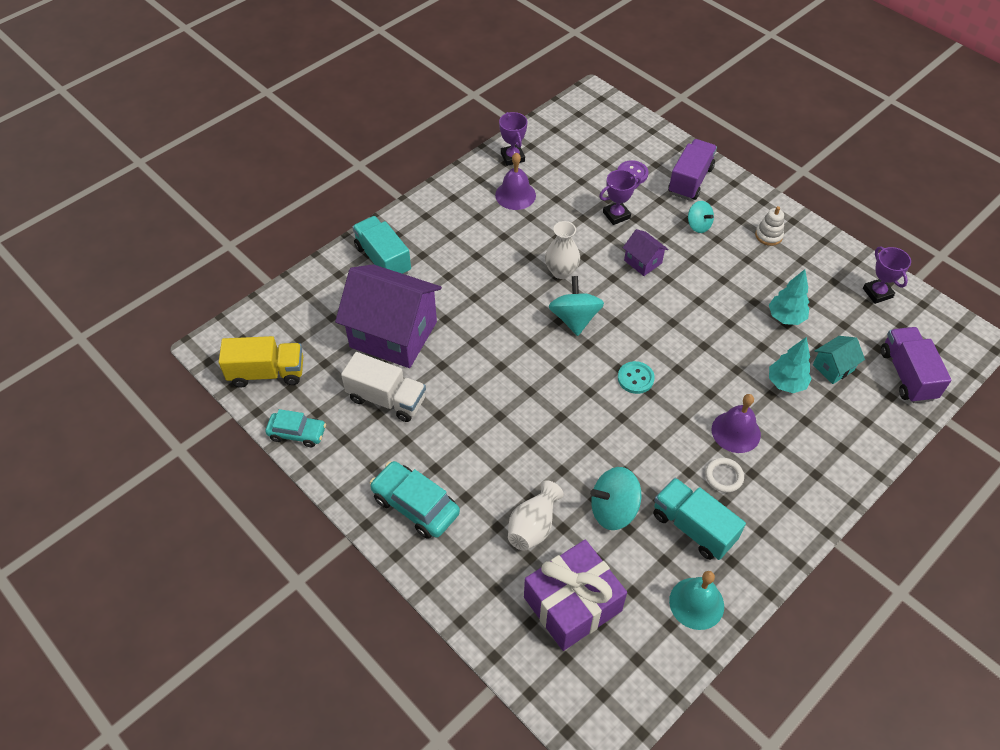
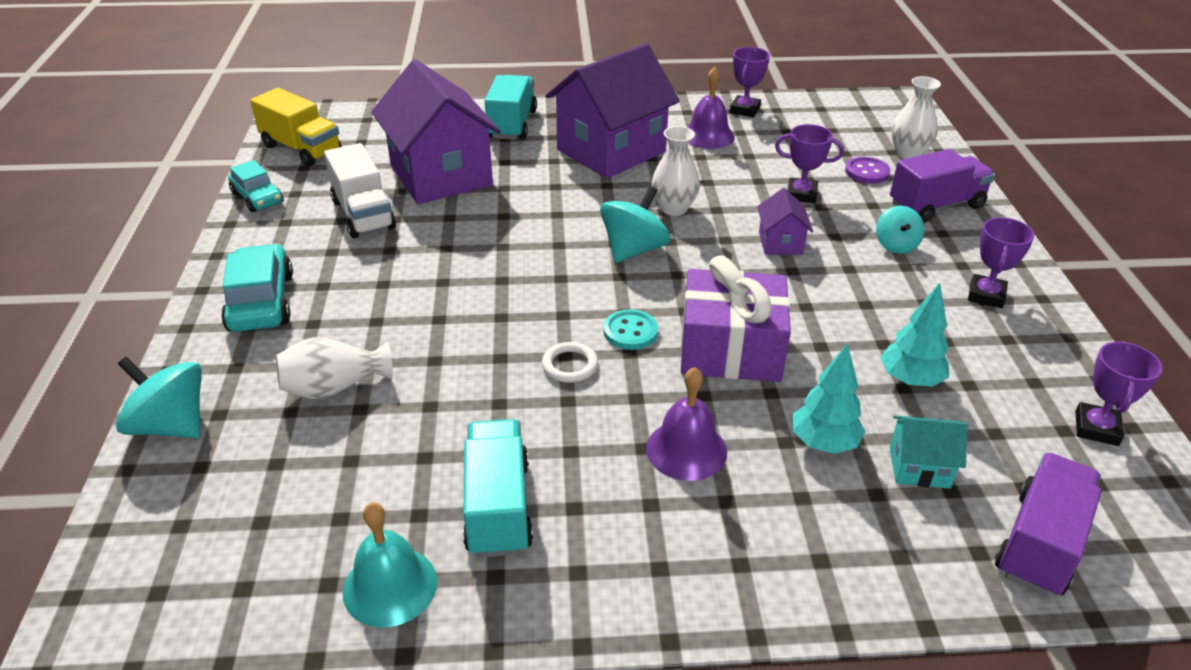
camera: 40 degrees right, 15 degrees down
purple gift [524,540,627,651] -> purple gift moved to [681,255,791,382]
turquoise spinning top [590,467,641,530] -> turquoise spinning top moved to [116,356,202,438]
white ring [705,458,744,493] -> white ring moved to [542,342,598,383]
white stacking toy [755,206,784,246] -> purple trophy [968,217,1035,308]
none -> purple house [546,43,680,178]
none -> white vase [891,76,941,159]

